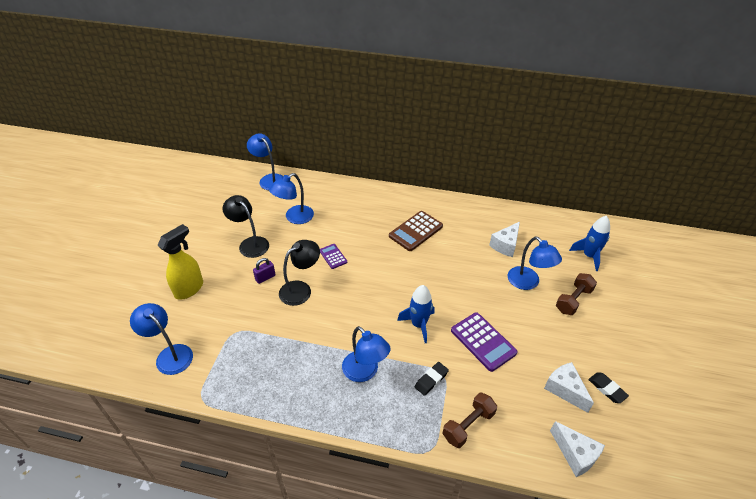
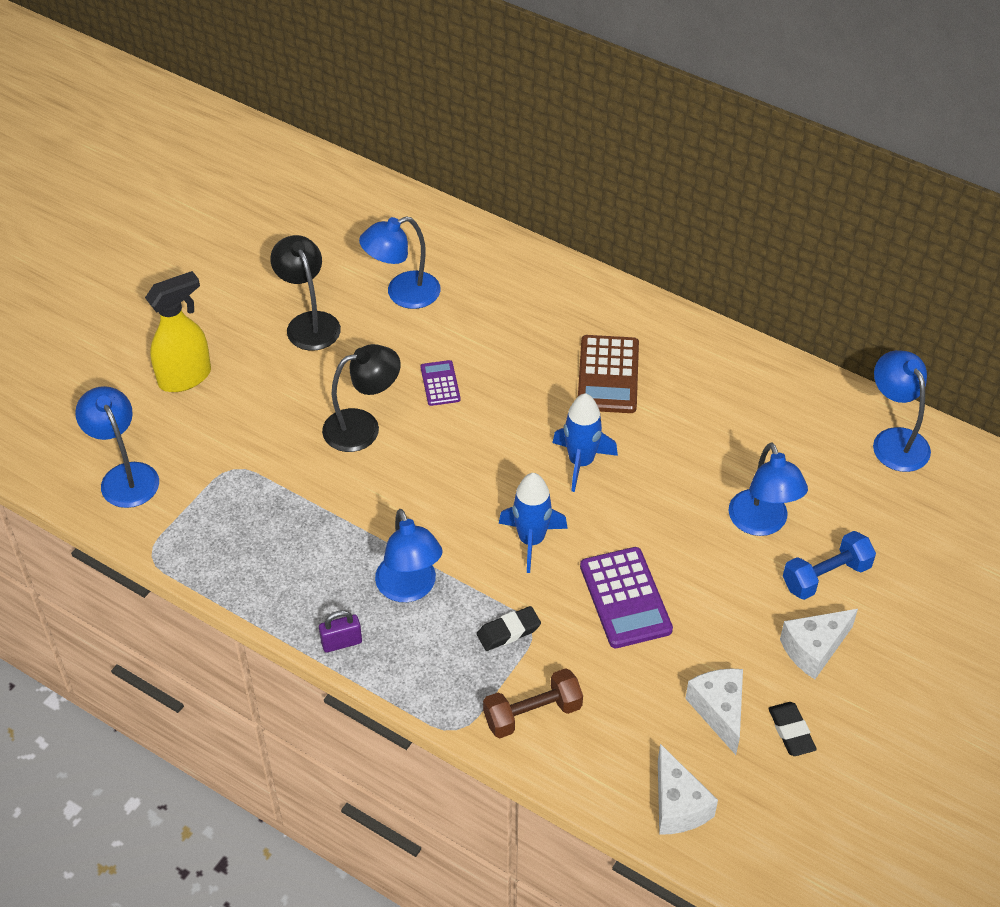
camera: 20 degrees right, 5 degrees up
blue lamp [247,133,283,190] -> blue lamp moved to [873,350,931,472]
purple padlock [253,258,276,284] -> purple padlock moved to [319,610,362,653]
brown calculator [389,211,443,251] -> brown calculator turned 60 degrees counterclockwise [578,335,639,413]
white cheese [489,222,520,257] -> white cheese moved to [780,609,858,679]
brown dumbbell [556,273,597,315] -> blue dumbbell [783,531,876,600]
blue rocket [569,216,610,271] -> blue rocket moved to [552,393,618,492]

